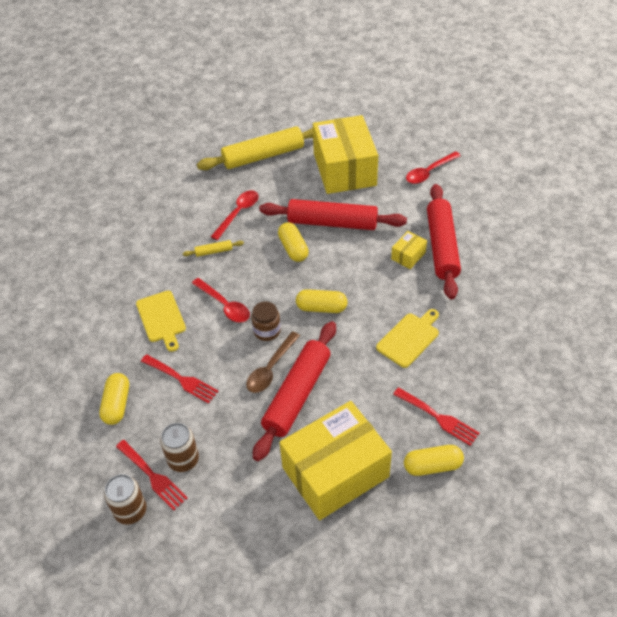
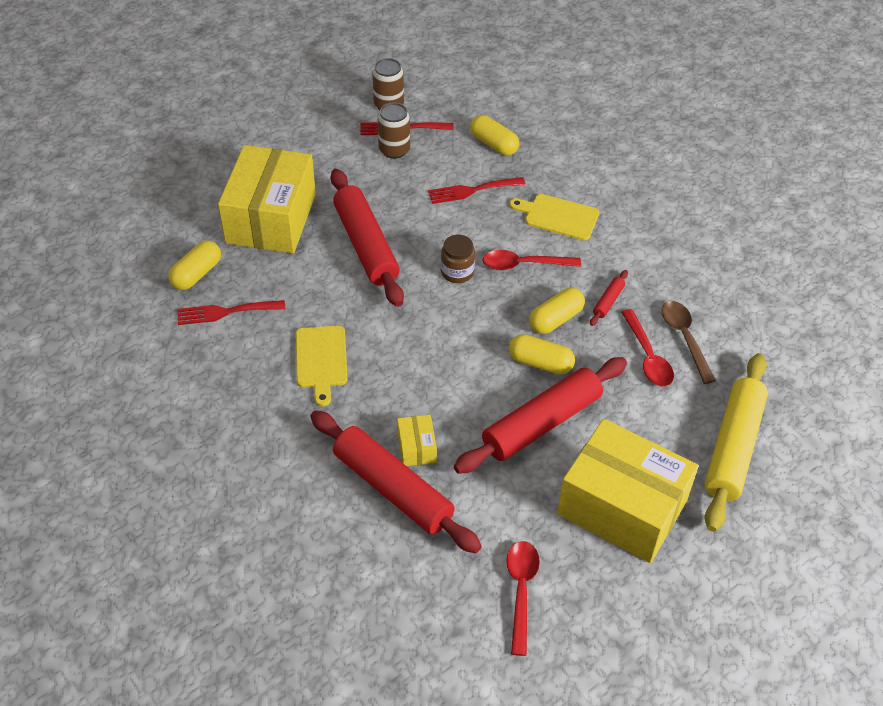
camera: 130 degrees right, 0 degrees up
yellow rolling pin [183,240,244,257] -> red rolling pin [590,270,628,326]
brown spoon [246,331,300,393] -> brown spoon moved to [662,301,716,384]
yellow capsule [296,289,348,313] -> yellow capsule moved to [529,288,585,334]

